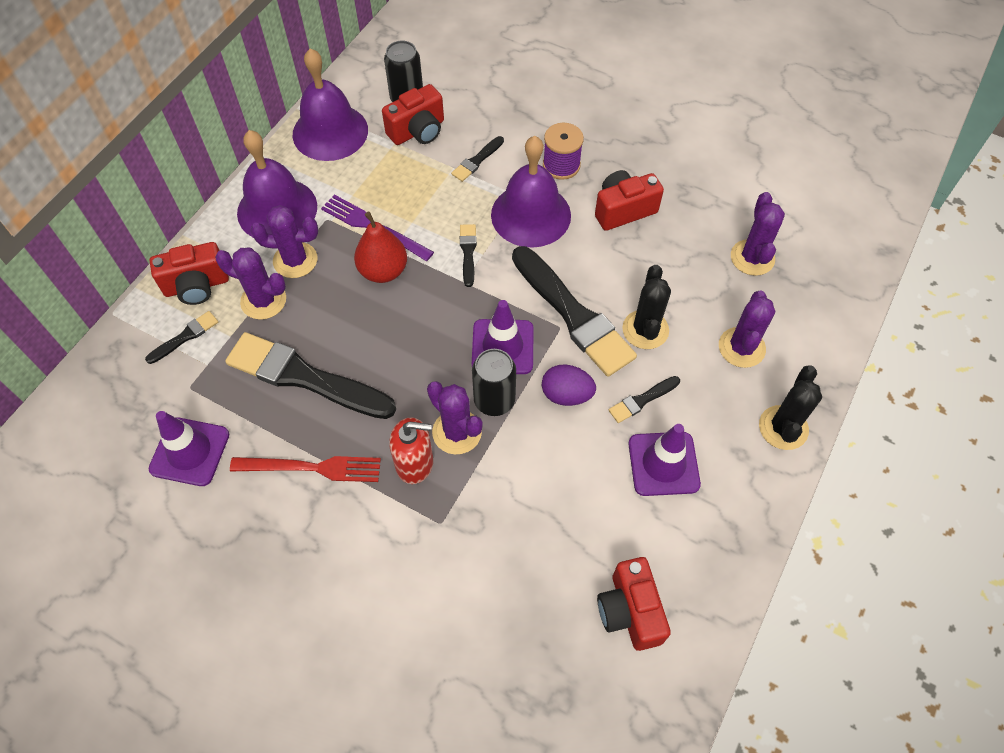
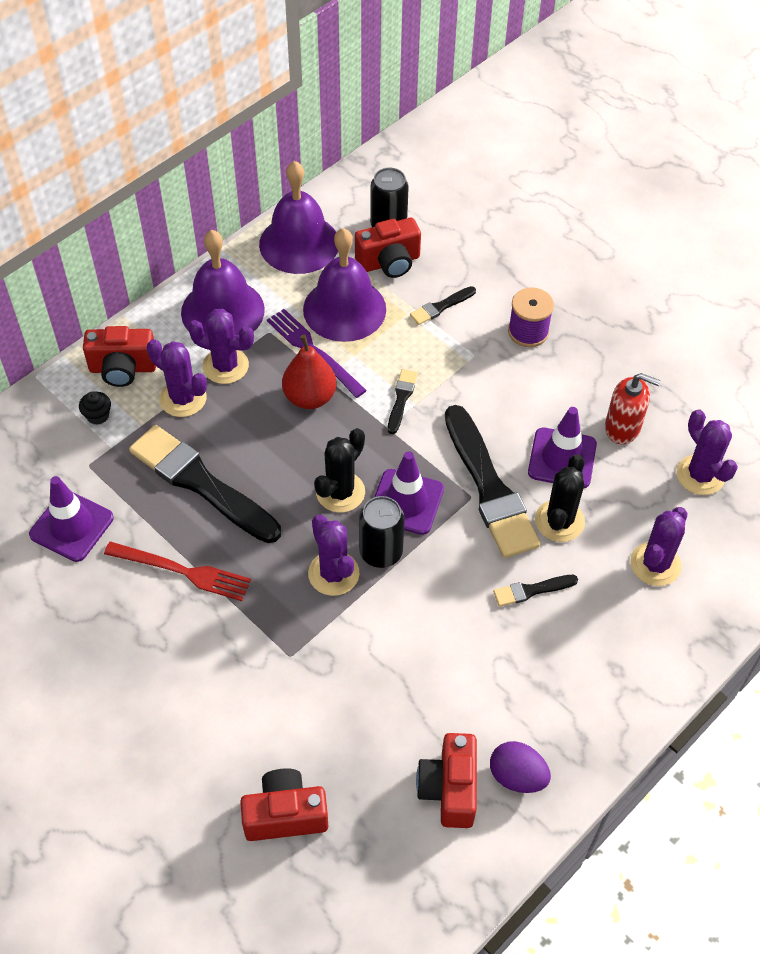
camera: 15 degrees right, 5 degrees down
black brush [145,311,218,364] -> black cupcake [79,391,111,425]
red soap dispenser [389,418,433,484] -> red soap dispenser moved to [605,373,661,444]
purple bell [491,136,571,248] -> purple bell moved to [303,228,386,342]
purple egg [542,364,596,406] -> purple egg moved to [490,741,551,793]
red camera [595,170,664,231] -> red camera moved to [240,768,328,841]
purple traffic cone [628,424,701,496] -> purple traffic cone moved to [528,407,597,488]
purple cactus [731,192,785,276] -> purple cactus turned 45 degrees counterclockwise [677,409,738,495]
black cactus [759,365,822,450] -> black cactus moved to [314,428,365,513]

